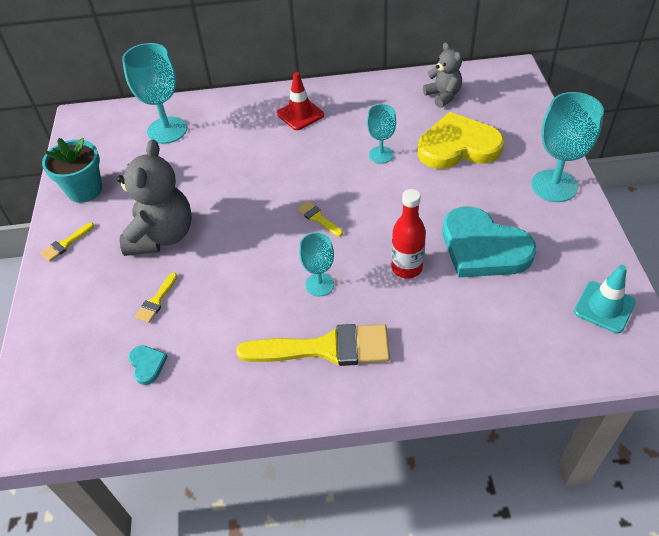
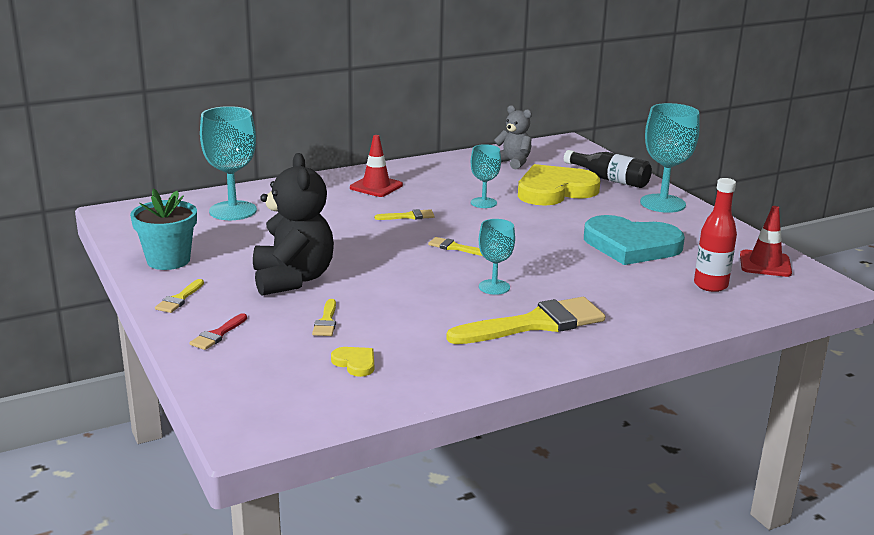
camera: 25 degrees left, 25 degrees down
grey teddy bear [117,140,192,256] -> black teddy bear [253,153,334,296]
turquoise heart [129,345,168,385] -> yellow heart [331,347,374,377]
red bottle [392,189,426,279] -> red bottle moved to [694,178,737,292]
turquoise traffic cone [574,265,636,333] -> red traffic cone [740,206,792,277]
none -> red brush [190,313,247,350]
none -> yellow brush [375,209,435,220]
none -> black bottle [564,150,652,188]

